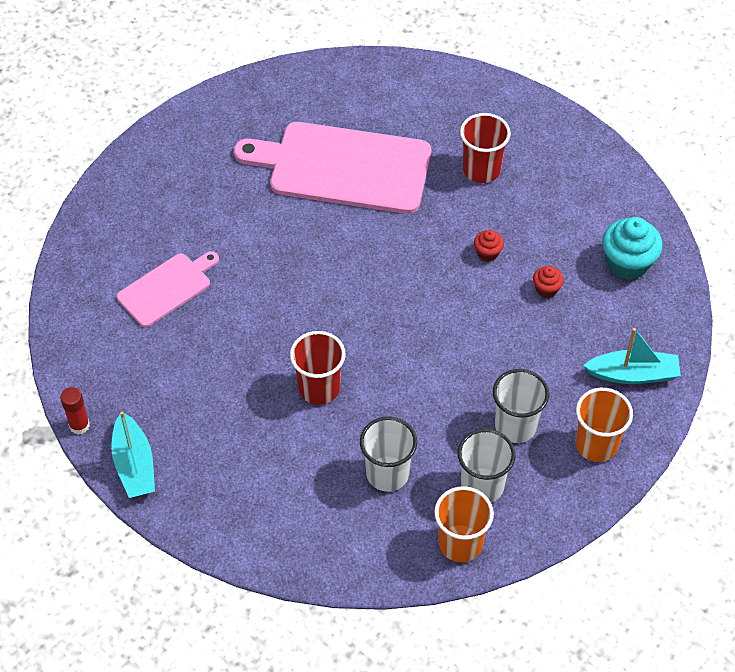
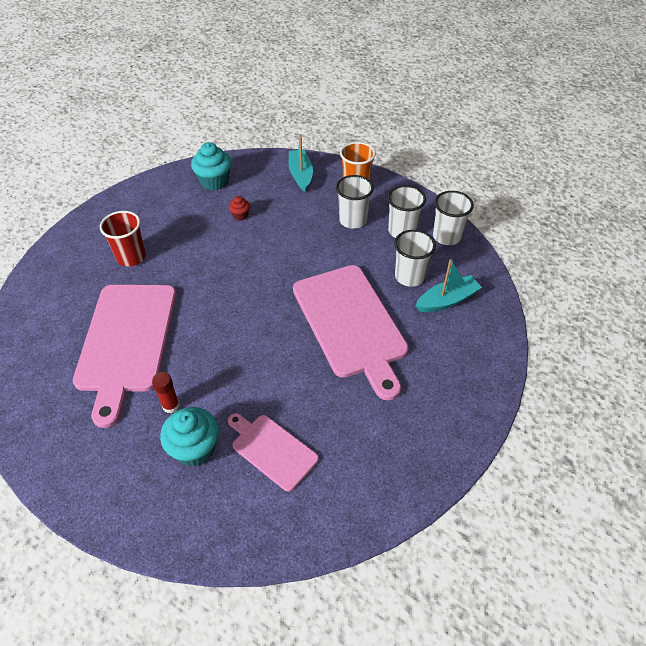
camera: 100 degrees left, 5 degrees down
red glue stick [60,387,90,435] -> red glue stick moved to [152,372,180,413]
turquoise boat [111,411,155,498] -> turquoise boat moved to [415,259,482,312]
red cup [290,331,346,405] -> pink cutting board [293,265,409,400]
orange cup [434,486,494,562] -> white cup [433,191,474,245]
red cupcake [474,230,504,262] -> none
none -> turquoise cupcake [160,407,219,466]

